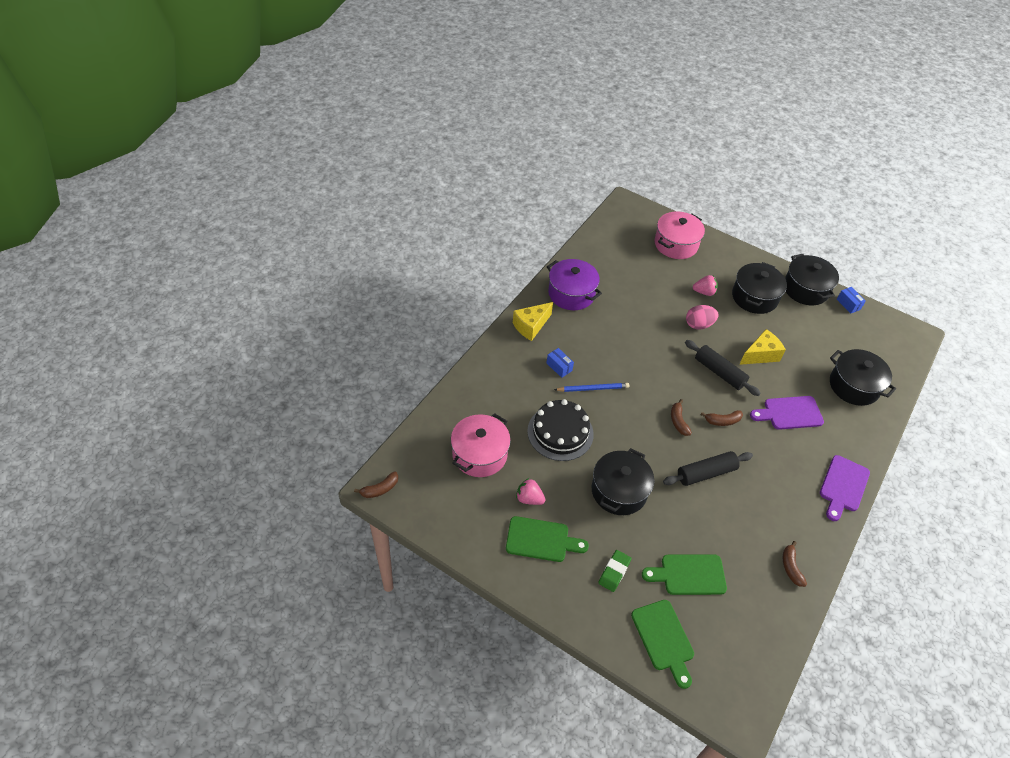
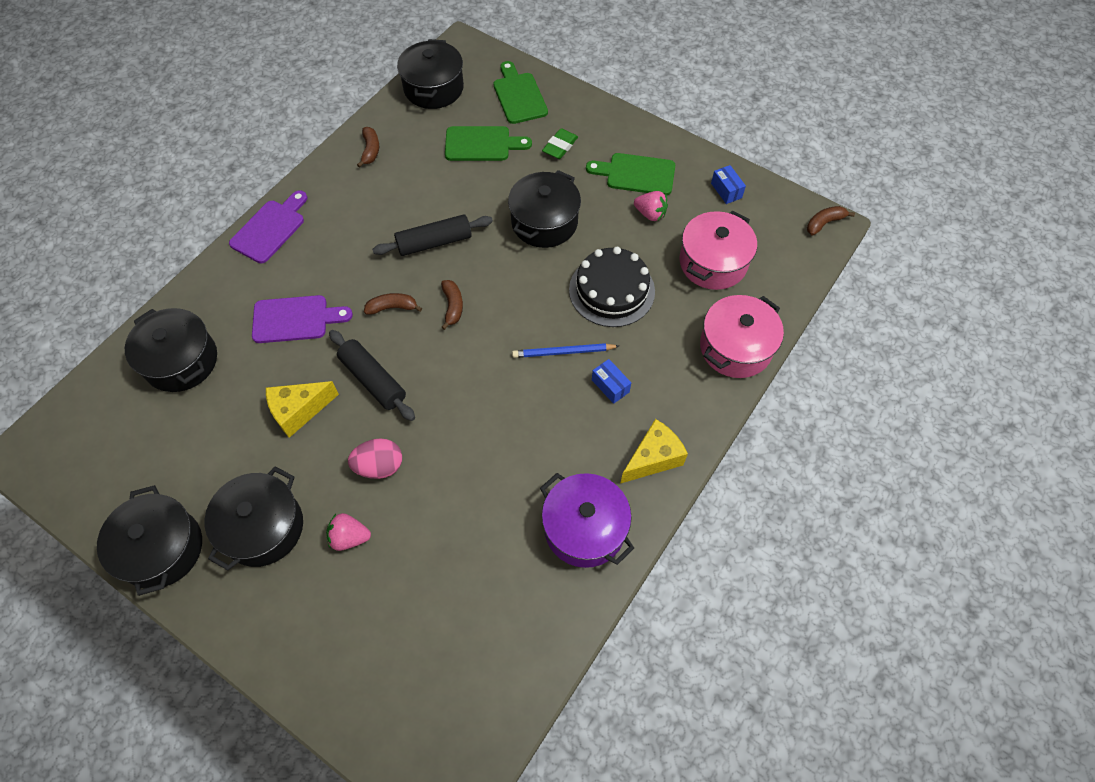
camera: 175 degrees left, 10 degrees up
pink pot [655,211,705,259] -> pink pot moved to [700,295,784,378]
blue box [837,287,866,314] -> blue box moved to [711,165,746,204]
none -> black pot [397,39,464,109]

